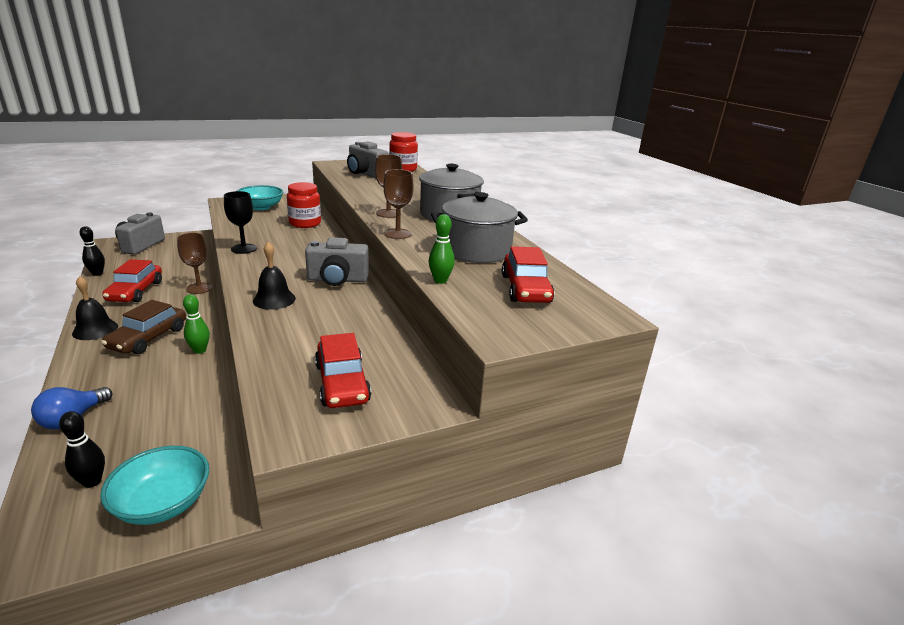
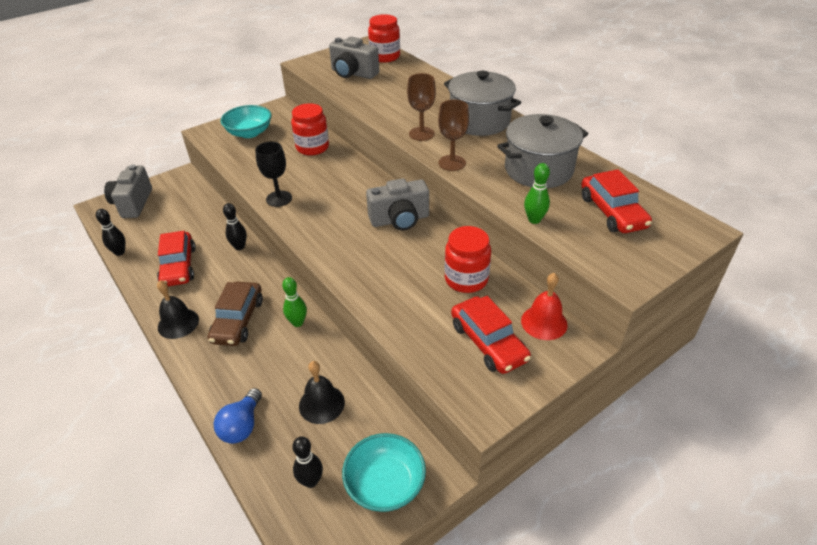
camera: 10 degrees left, 15 degrees up
brown goblet [177,233,213,294] -> black bowling pin [223,203,247,250]
black bell [253,242,296,310] -> black bell moved to [299,361,345,424]
none -> red jar [444,226,491,293]
none -> red bell [521,273,568,340]

